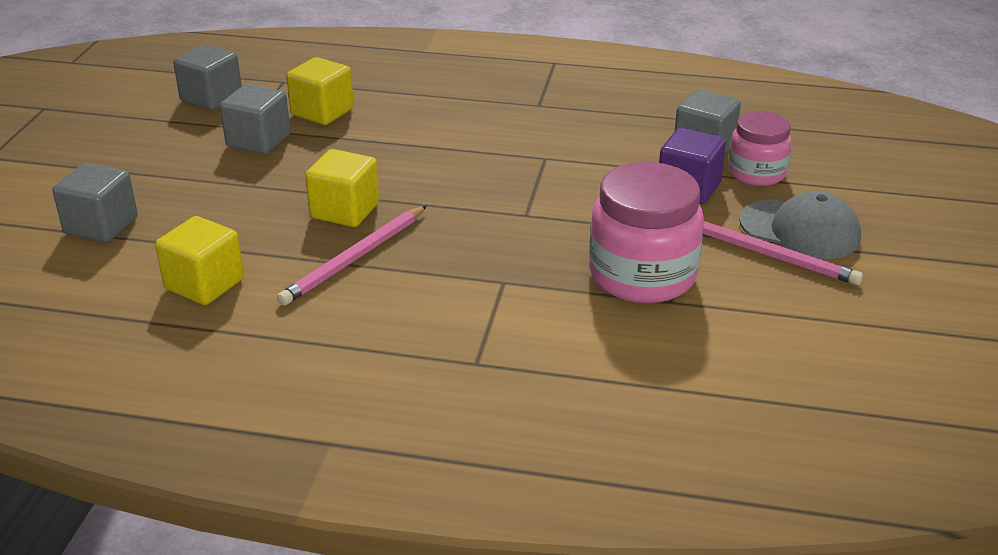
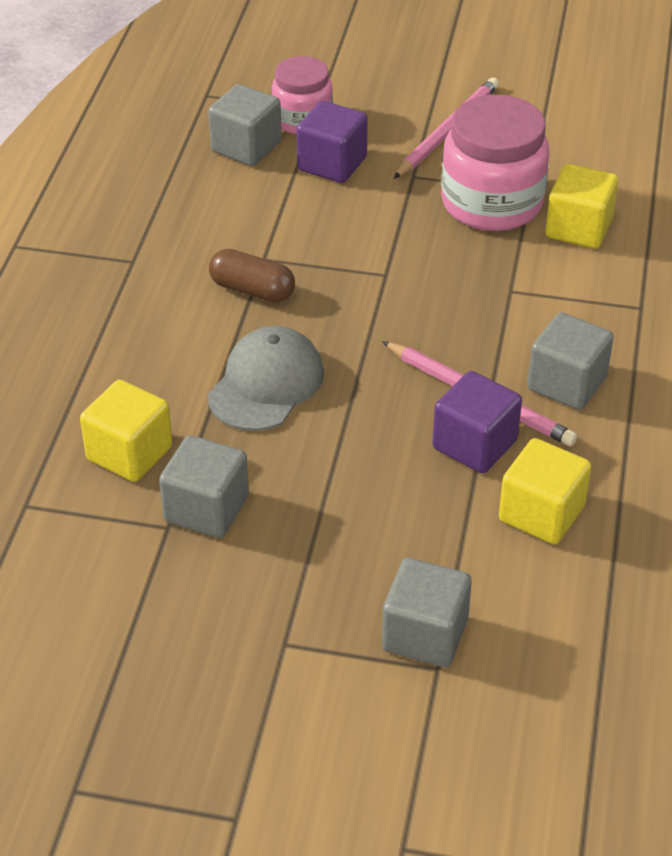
camera: 90 degrees left, 10 degrees up
grey cube [173,44,242,110] -> grey cube moved to [527,312,614,410]
yellow cube [305,149,379,227] -> yellow cube moved to [545,164,618,249]
grey cap [739,191,861,259] -> grey cap moved to [208,326,324,431]
none -> brown capsule [209,249,295,303]
none -> purple cube [432,371,522,473]

